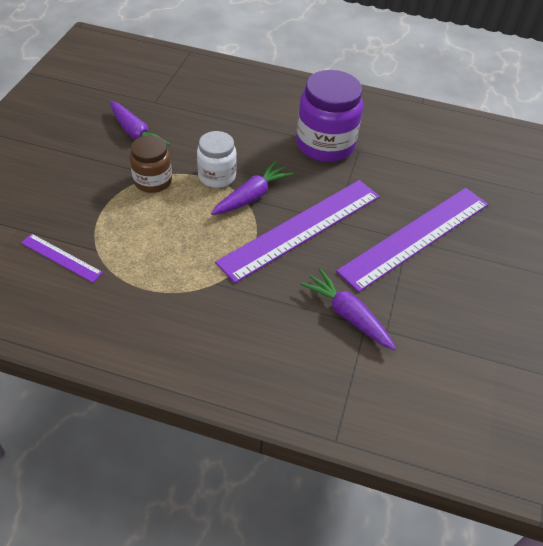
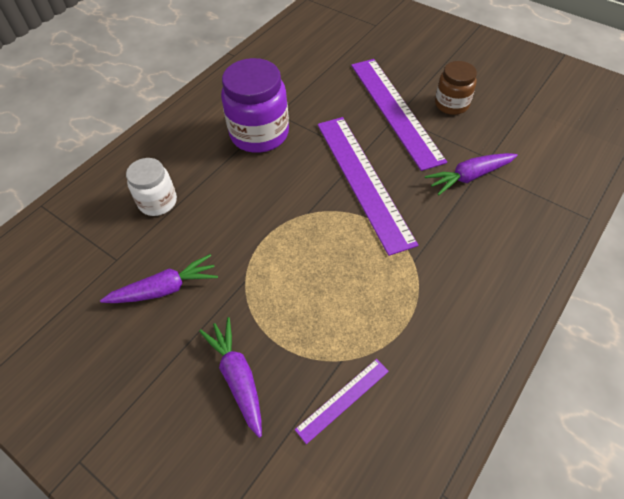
camera: 65 degrees left, 5 degrees up
brown jar [130,135,172,193] -> brown jar moved to [435,61,477,115]
white jar [197,131,237,188] -> white jar moved to [126,158,177,216]
purple carrot [211,161,294,215] -> purple carrot moved to [199,317,262,438]

